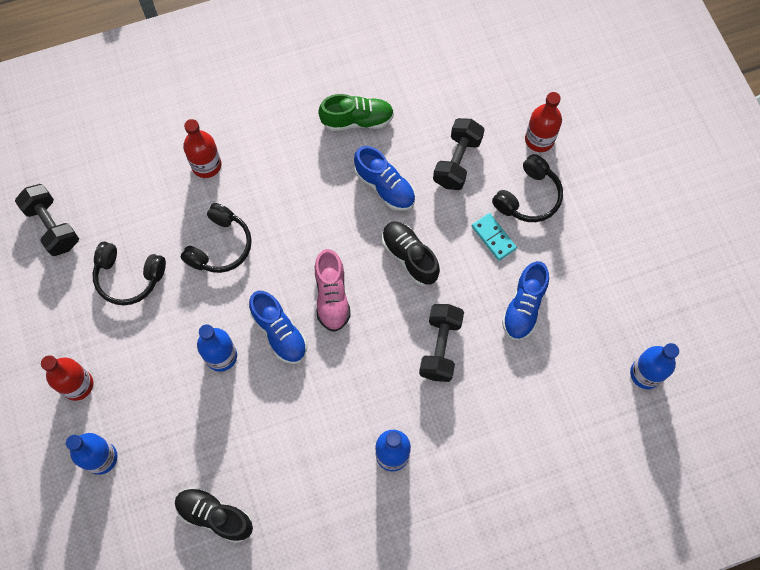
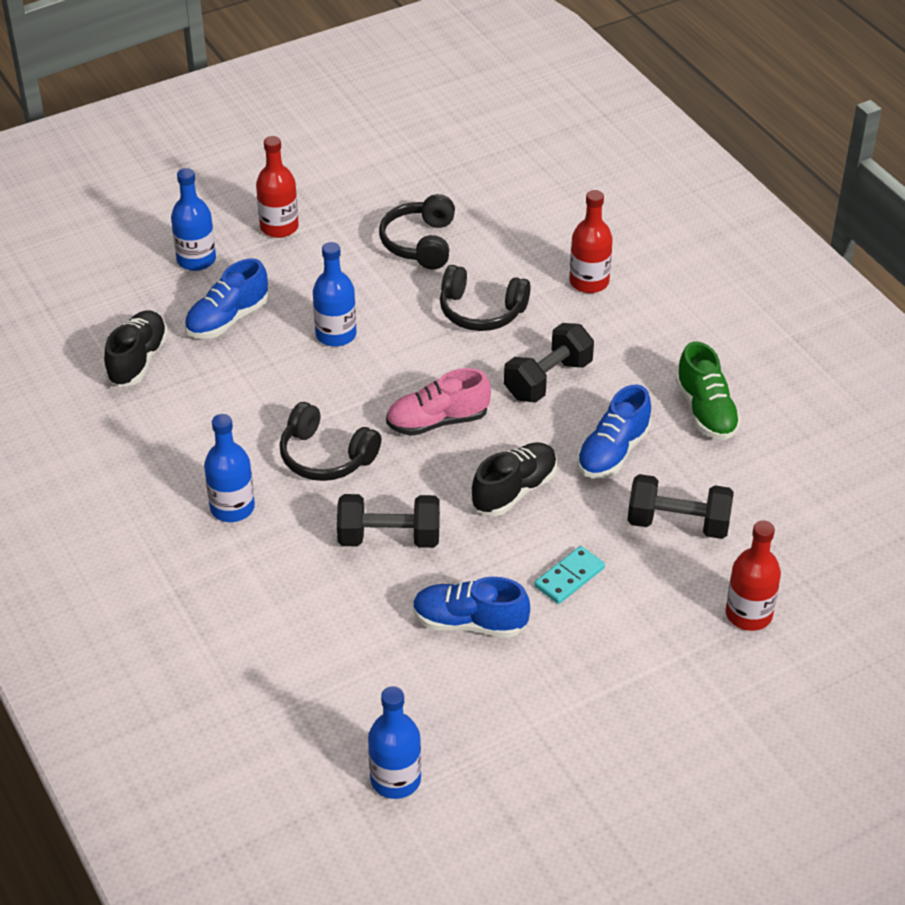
camera: 80 degrees right, 25 degrees down
black dumbbell [15,184,79,256] -> black dumbbell moved to [504,323,594,403]
blue shoe [249,291,307,364] -> blue shoe moved to [184,258,269,339]
black headphones [492,154,563,222] -> black headphones moved to [280,402,381,481]

